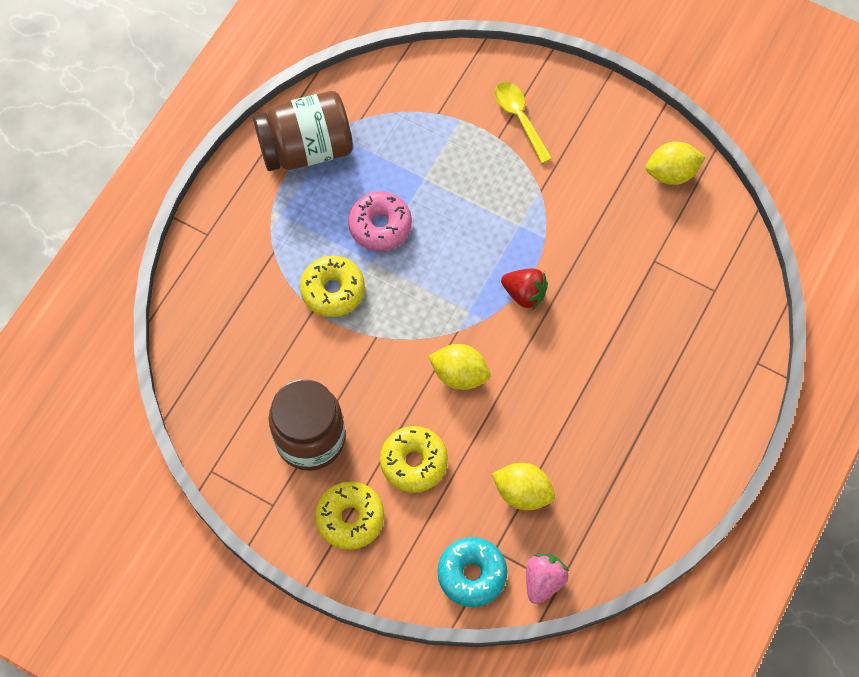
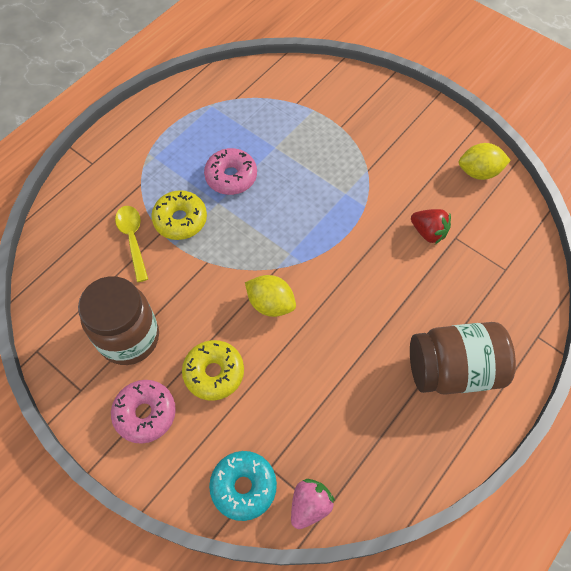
camera: 10 degrees right, 5 degrees down
brown jar [253,91,353,171] -> brown jar moved to [410,322,516,395]
yellow donut [315,481,384,550] -> pink donut [111,380,176,444]
yellow lemon [492,463,555,510] -> none
yellow spoon [495,82,552,164] -> yellow spoon moved to [115,206,148,282]
red strawberry [501,268,548,310] -> red strawberry moved to [411,209,451,244]

